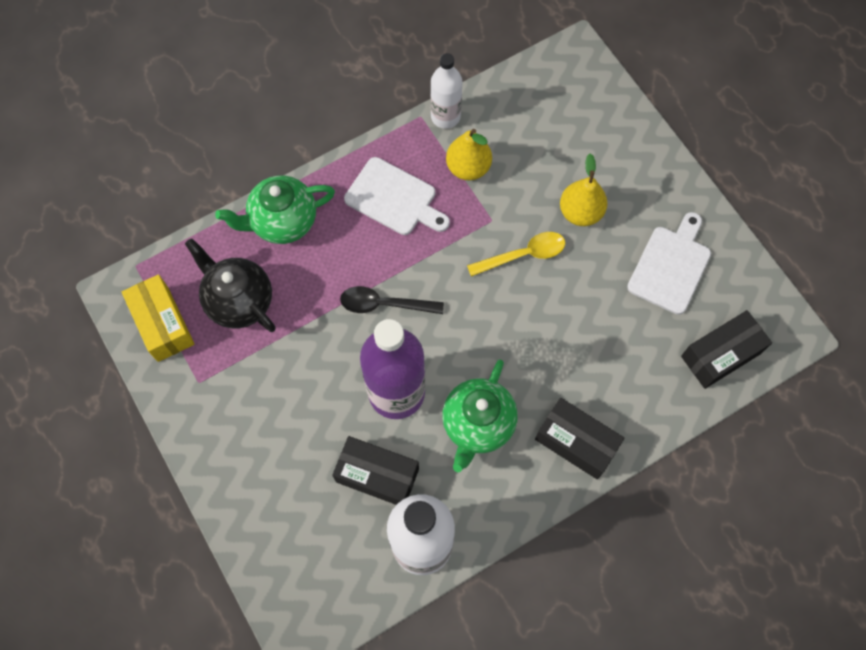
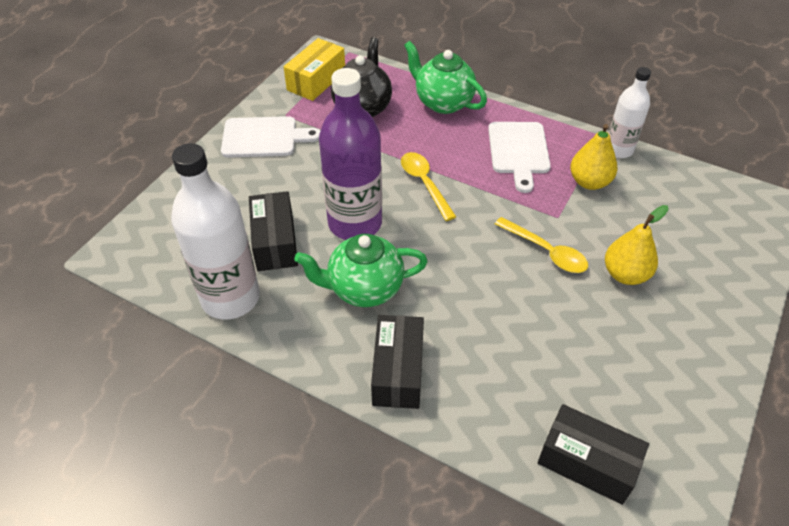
camera: 60 degrees right, 20 degrees down
black spoon [340,286,444,314] -> yellow spoon [401,152,456,221]
white cutting board [627,212,711,315] -> white cutting board moved to [221,116,320,158]

